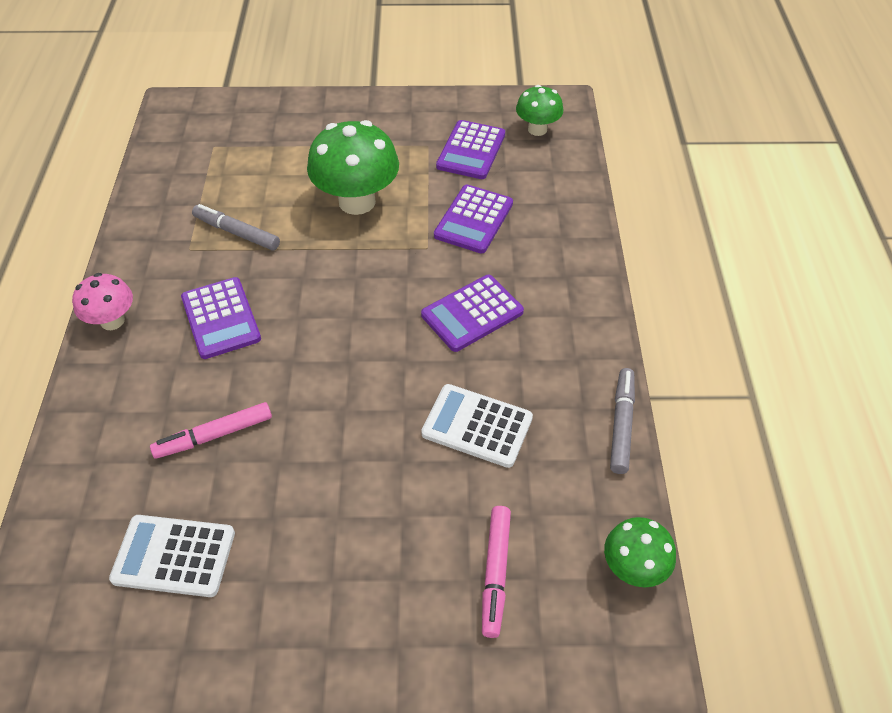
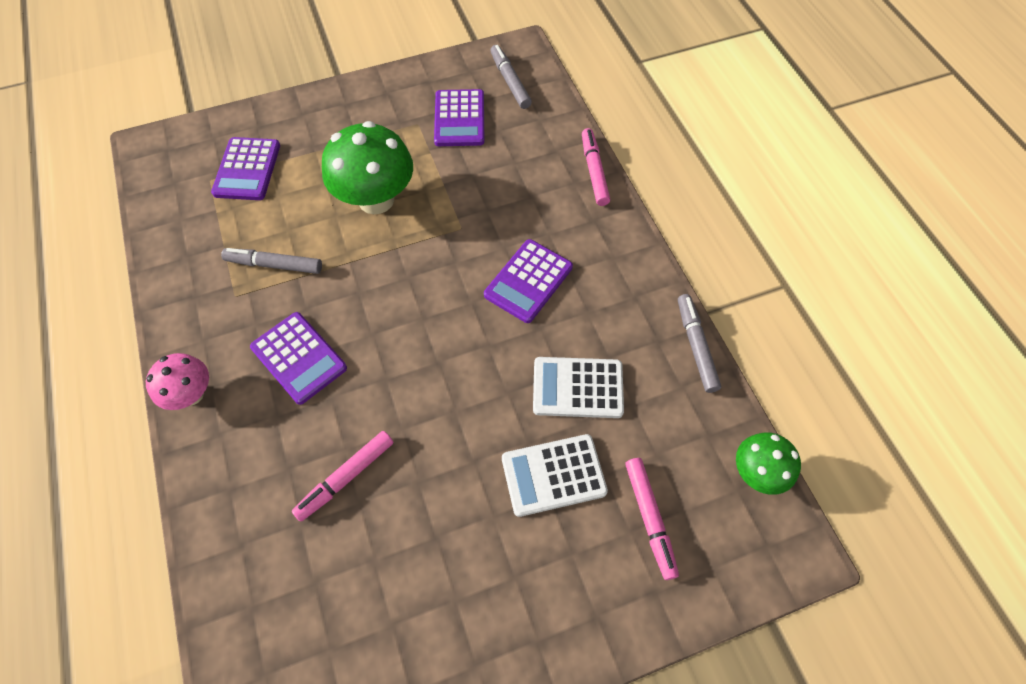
camera: 20 degrees left, 10 degrees up
white calculator [109,515,235,597] -> white calculator moved to [502,434,608,517]
purple calculator [434,185,513,253] -> purple calculator moved to [211,137,280,200]
green mushroom [516,85,563,136] -> grey marker [490,45,532,109]
none -> pink marker [582,128,610,206]

